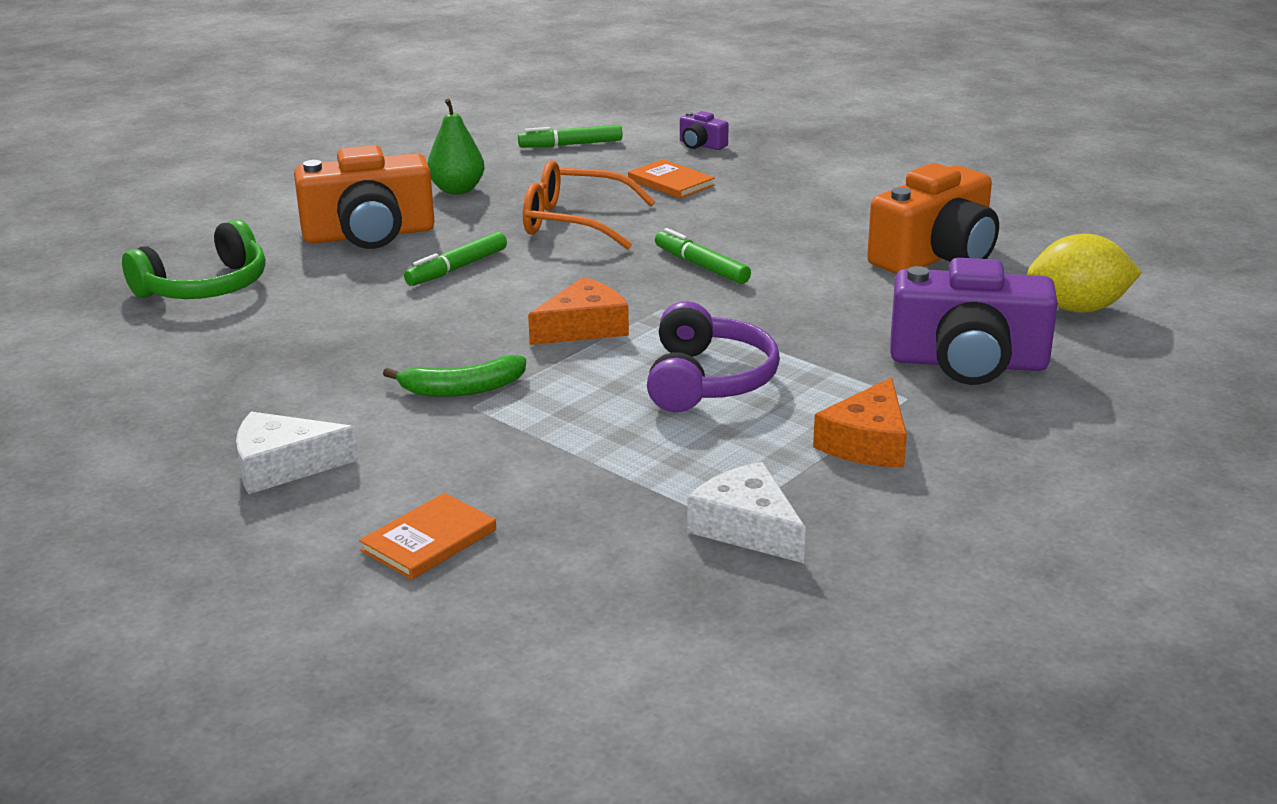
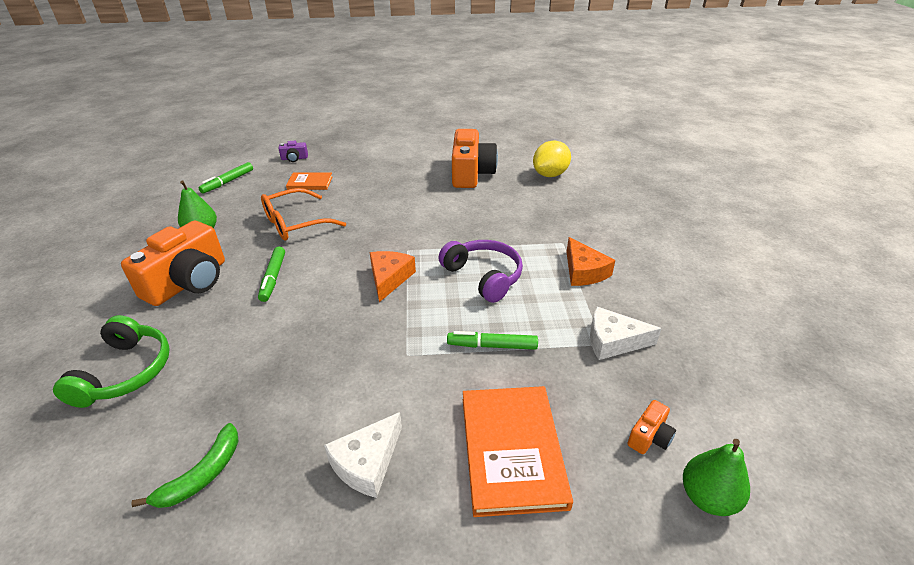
camera: 45 degrees left, 10 degrees up
orange book [359,493,496,580] -> orange book [463,386,573,517], size x1.83
green banana [383,355,526,397] -> green banana moved to [131,423,239,508]
green marker [655,228,751,284] -> green marker moved to [447,331,538,350]
purple camera [890,258,1058,385] -> none
none -> orange camera [627,400,676,454]
none -> green pear [683,439,750,516]

